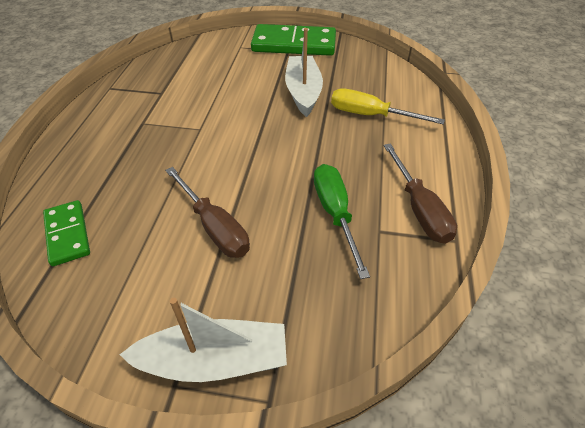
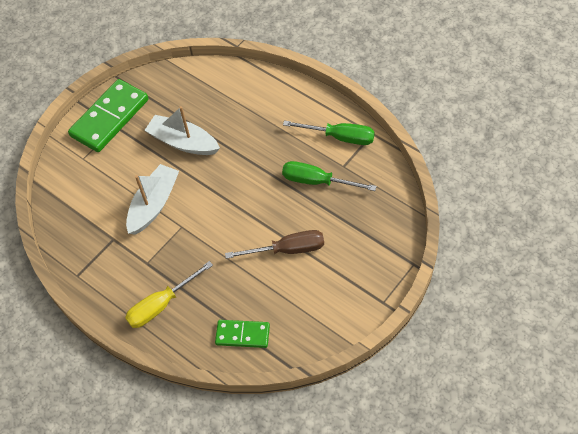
camera: 55 degrees left, 10 degrees up
white boat [120,298,287,382] -> white boat moved to [126,164,179,235]
yellow screwdriver [331,88,445,124] -> yellow screwdriver moved to [125,261,213,328]
brown screwdriver [383,143,457,244] -> green screwdriver [283,121,375,145]

